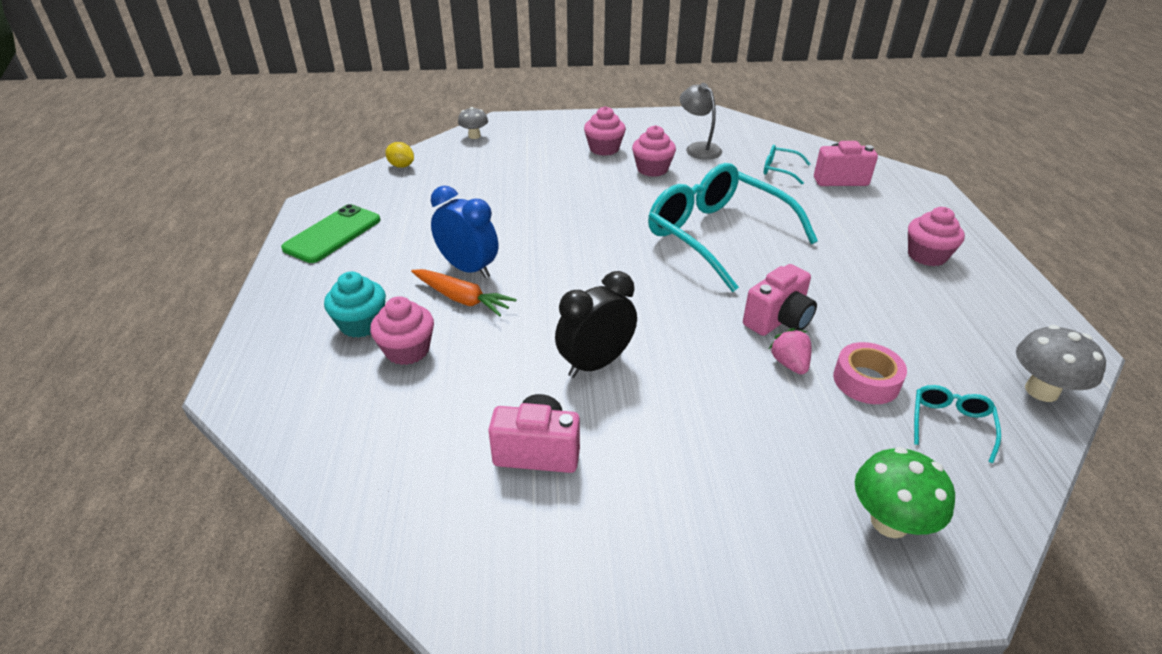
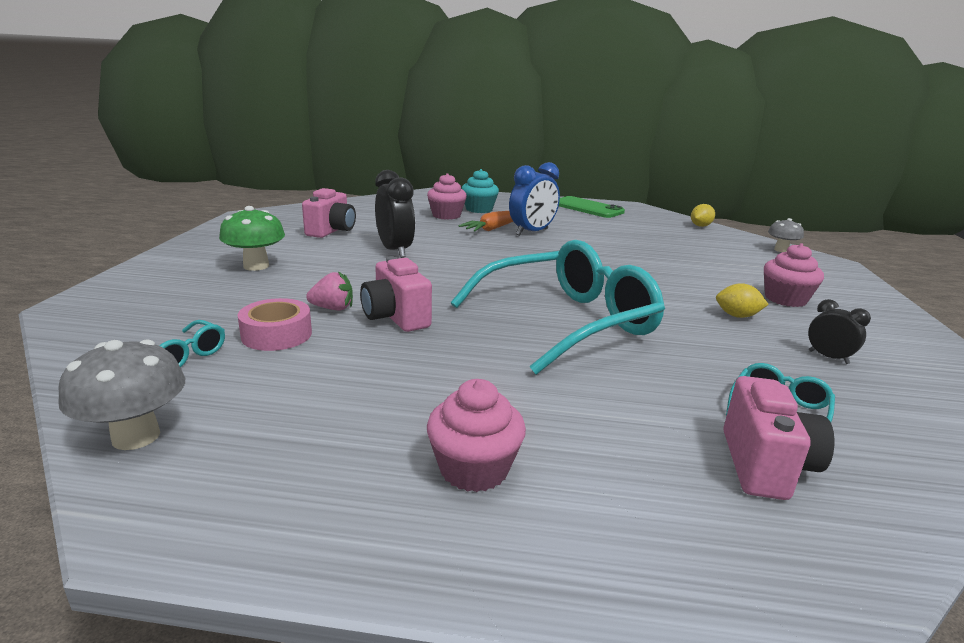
camera: 100 degrees right, 15 degrees down
pink cupcake [632,125,676,177] -> yellow lemon [716,283,769,318]
grey lamp [680,83,722,160] -> black clock [808,299,871,364]
green mushroom [855,447,955,538] -> green mushroom moved to [219,206,285,271]

